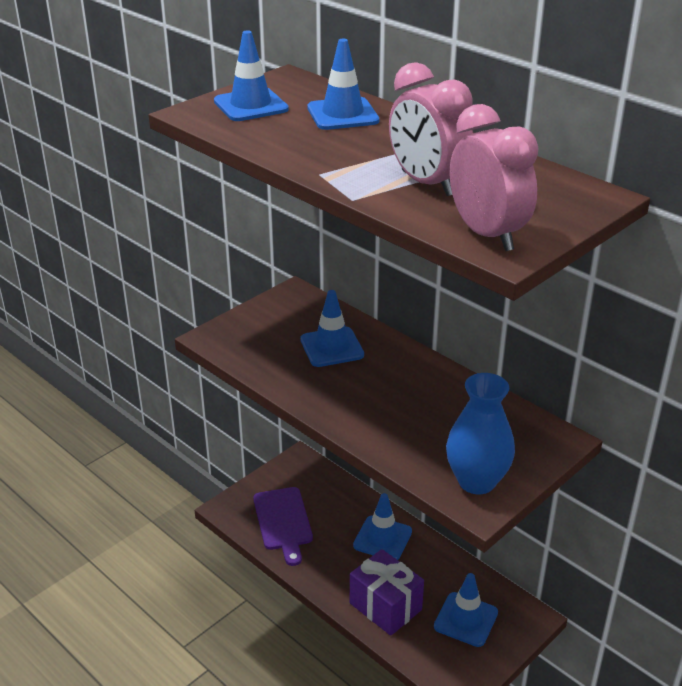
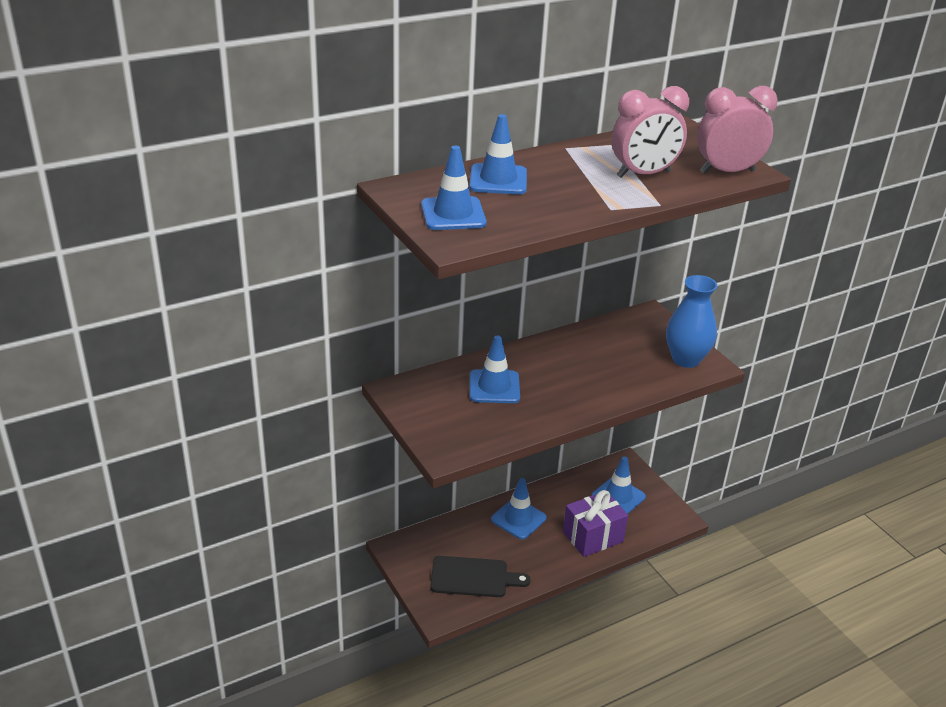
camera: 75 degrees left, 0 degrees up
purple cutting board [253,487,313,566] -> black cutting board [430,556,531,597]

